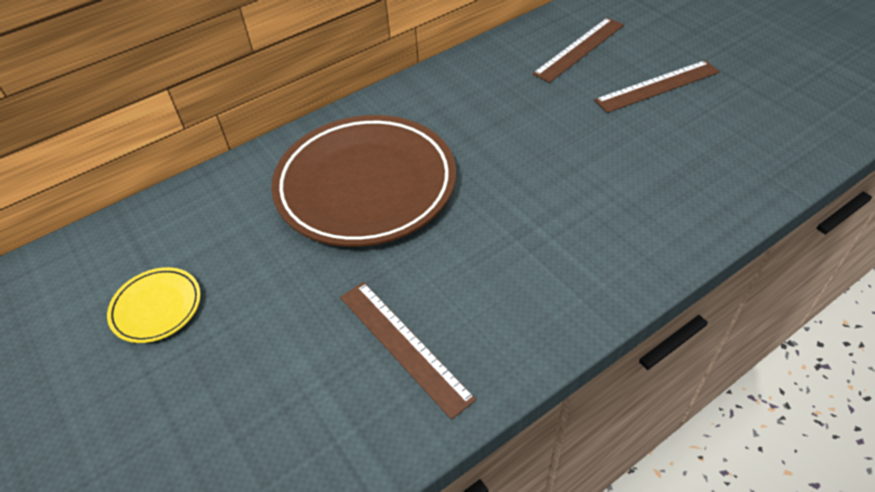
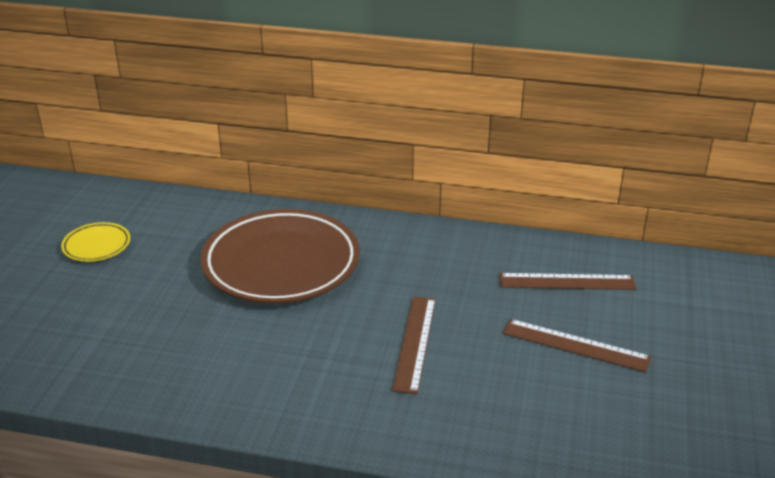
camera: 45 degrees right, 15 degrees down
brown ruler [340,282,476,420] -> brown ruler moved to [392,297,436,394]

